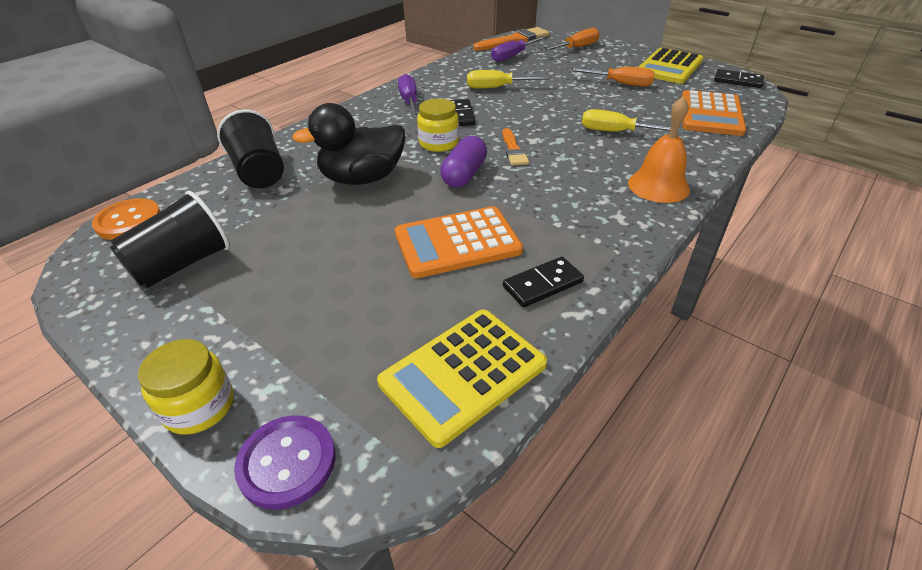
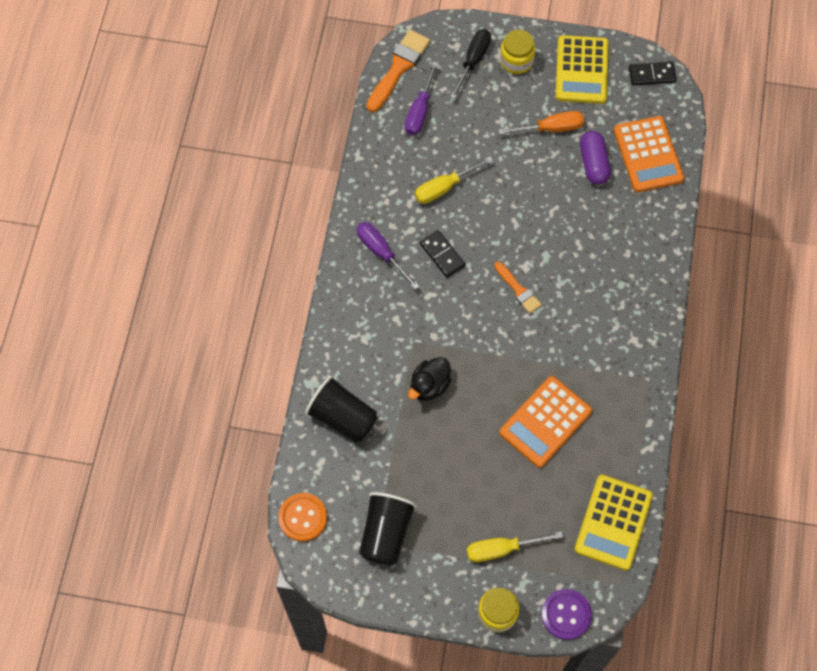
camera: 30 degrees left, 25 degrees up
black duck [292,103,405,185] -> black duck [408,357,452,401], size x0.64
yellow jar [417,99,459,152] -> yellow jar moved to [500,30,535,74]
purple capsule [440,136,487,188] -> purple capsule moved to [580,131,611,185]
black domino [503,257,584,307] -> none
orange screwdriver [542,28,600,51] -> black screwdriver [450,29,491,99]
yellow screwdriver [582,109,684,132] -> yellow screwdriver moved to [467,531,563,562]
orange bell [628,96,690,203] -> none

